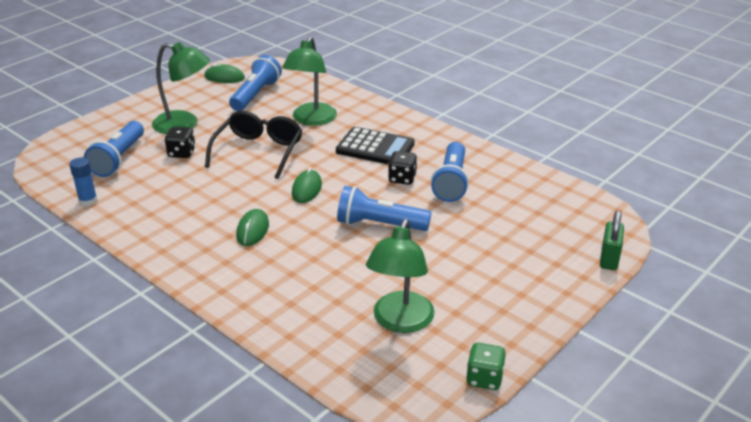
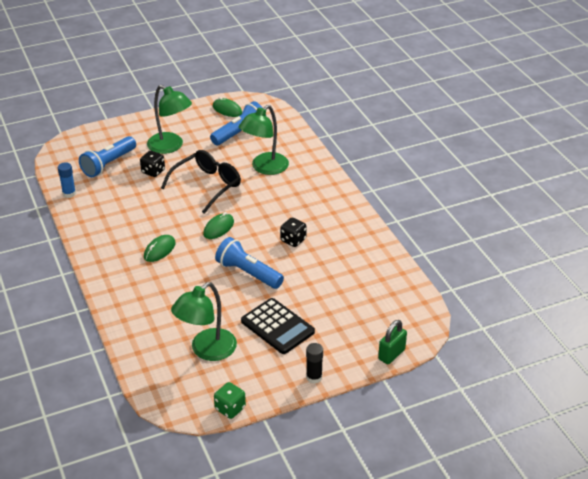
camera: 25 degrees right, 5 degrees up
black calculator [336,127,415,164] -> black calculator moved to [241,298,315,354]
blue flashlight [431,142,469,202] -> none
none -> black glue stick [306,343,323,384]

